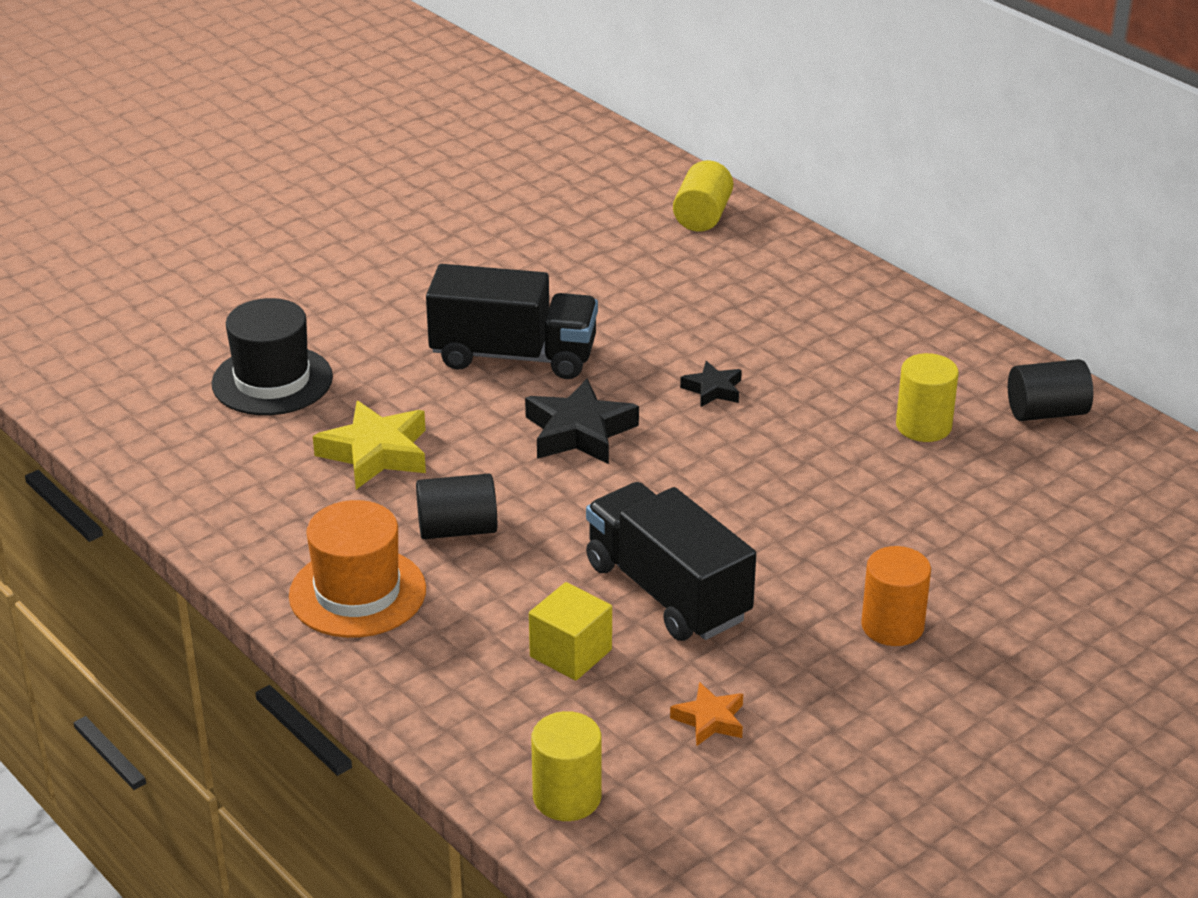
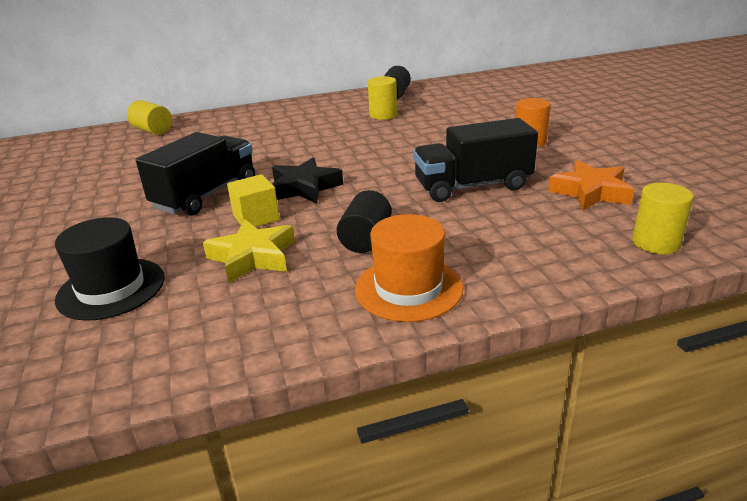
camera: 65 degrees left, 5 degrees down
yellow cube [529,582,612,681] -> yellow cube moved to [227,174,280,227]
orange star [670,682,743,746] -> orange star [548,160,634,210], size x1.78
black star [680,361,742,407] -> none

